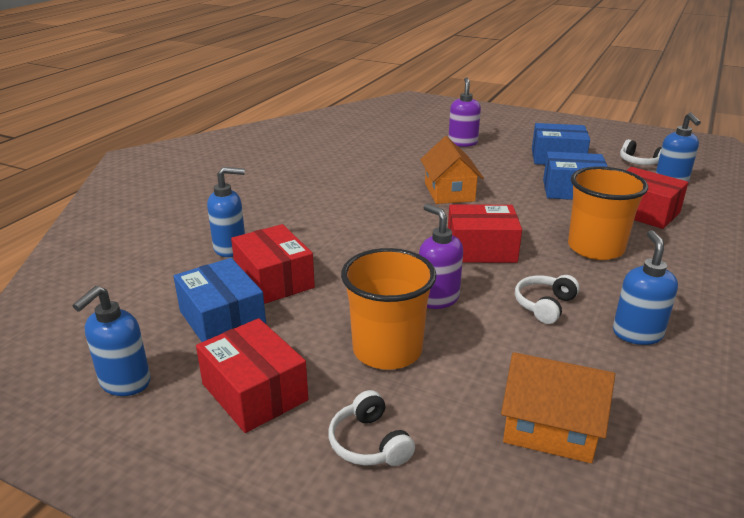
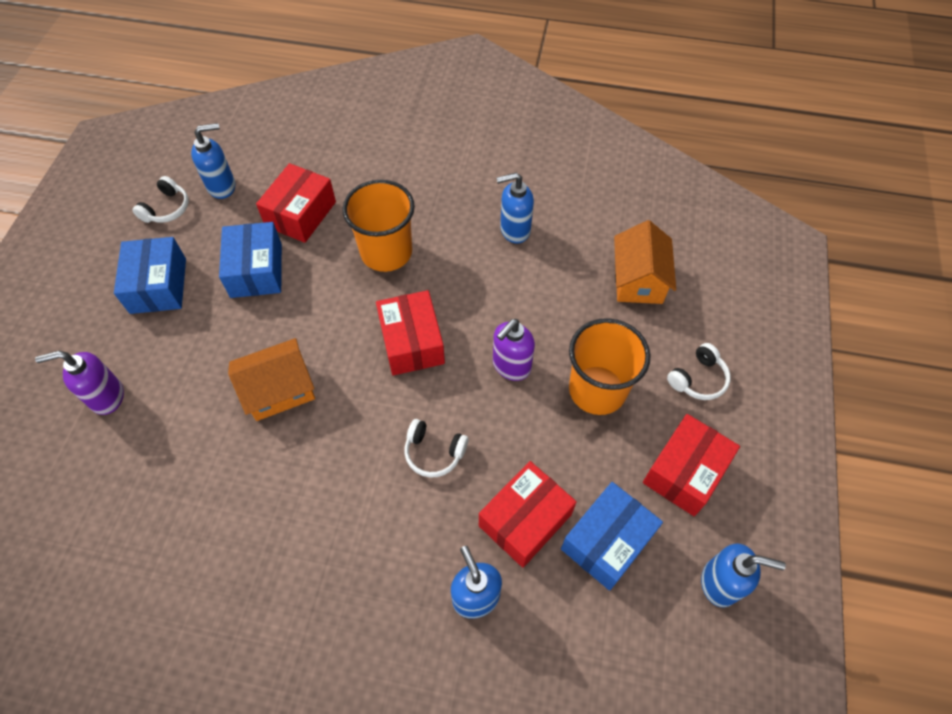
camera: 105 degrees left, 30 degrees up
white headphones [515,275,580,324] -> white headphones moved to [405,419,468,477]

